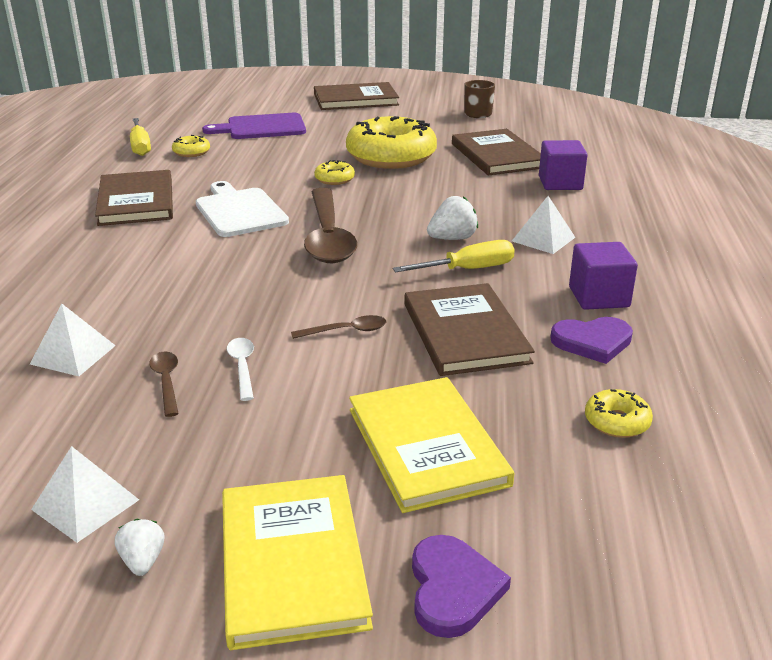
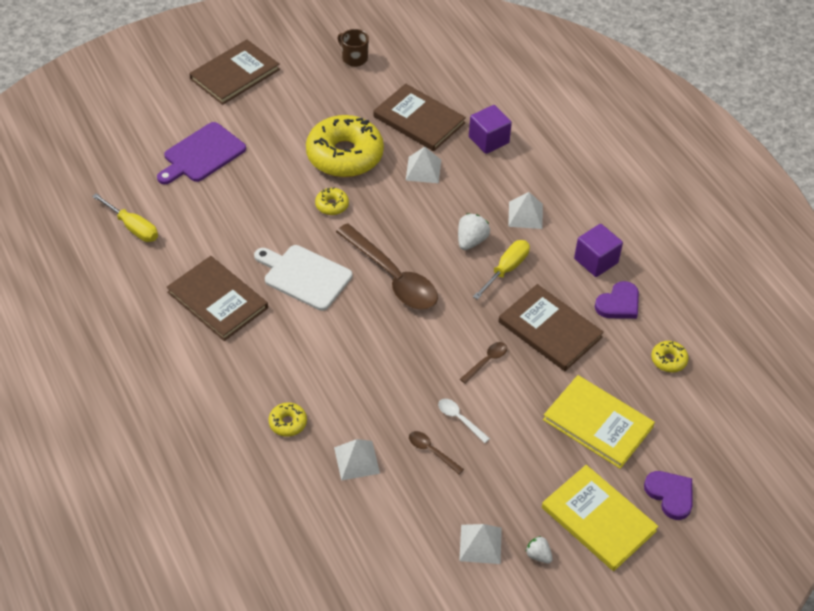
camera: 35 degrees left, 20 degrees up
yellow donut [172,135,210,157] -> yellow donut moved to [269,402,307,437]
none -> white pyramid [406,146,441,183]

